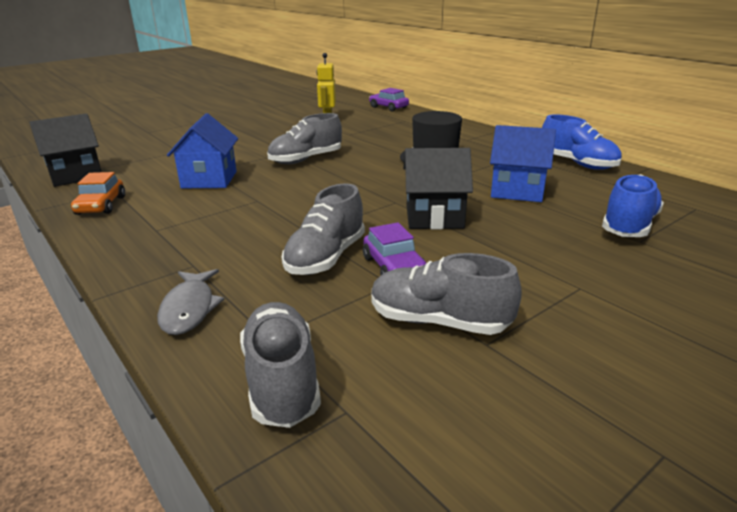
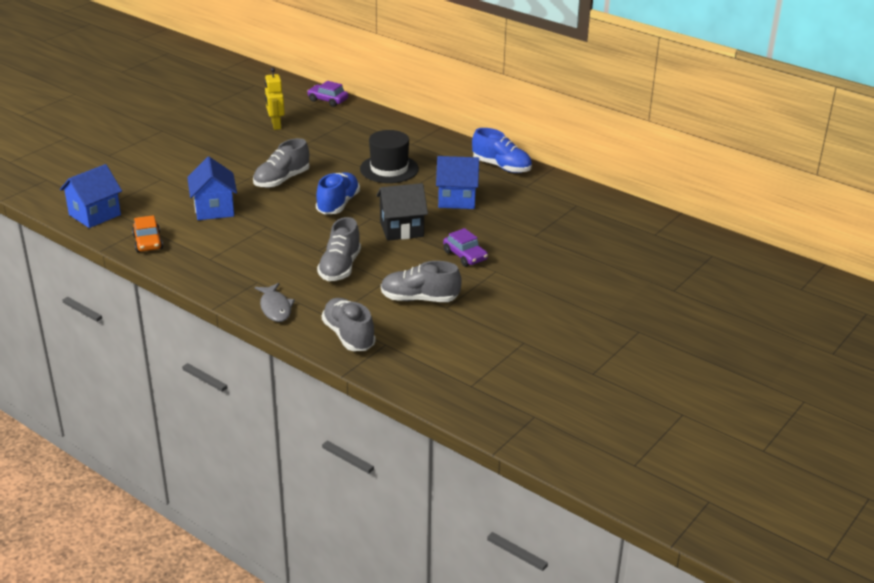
camera: 15 degrees left, 5 degrees up
black house [29,113,101,187] -> blue house [60,164,122,228]
purple car [363,222,426,275] -> purple car moved to [443,228,488,267]
blue shoe [602,174,664,237] -> blue shoe moved to [316,172,360,214]

